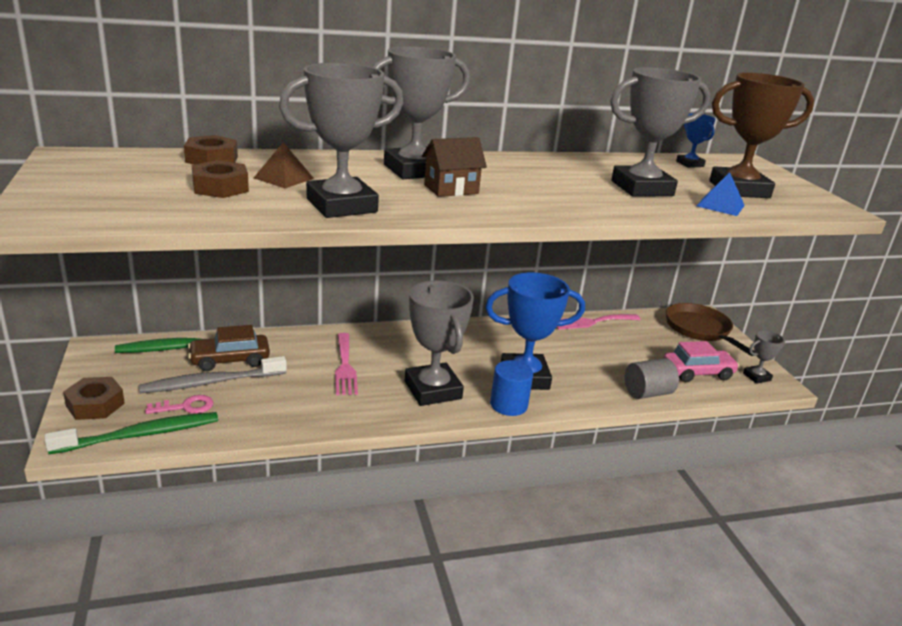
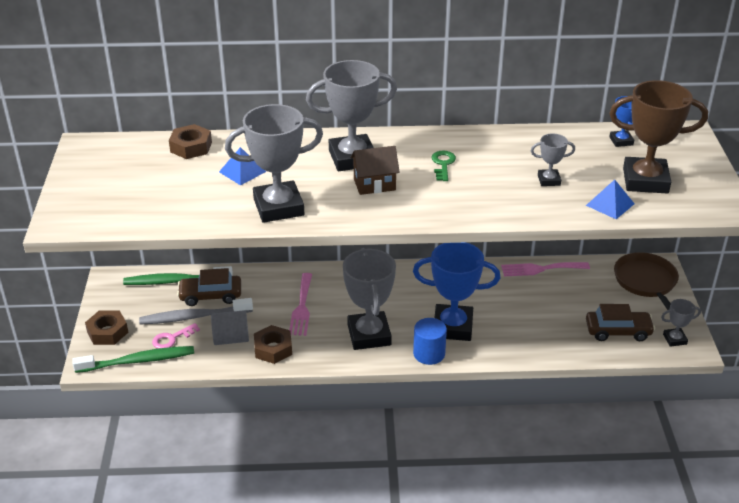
camera: 15 degrees right, 10 degrees up
pink key [145,395,213,414] -> pink key turned 150 degrees clockwise [152,323,200,349]
brown nut [192,160,249,198] -> brown nut moved to [254,325,292,364]
brown pyramid [254,142,314,188] -> blue pyramid [219,147,266,185]
grey trophy [610,67,710,197] -> grey trophy [531,133,575,186], size x0.48
grey cylinder [625,358,679,399] -> grey cylinder moved to [211,310,249,345]
pink car [664,341,739,382] -> brown car [586,304,655,341]
none -> green key [432,151,456,181]

